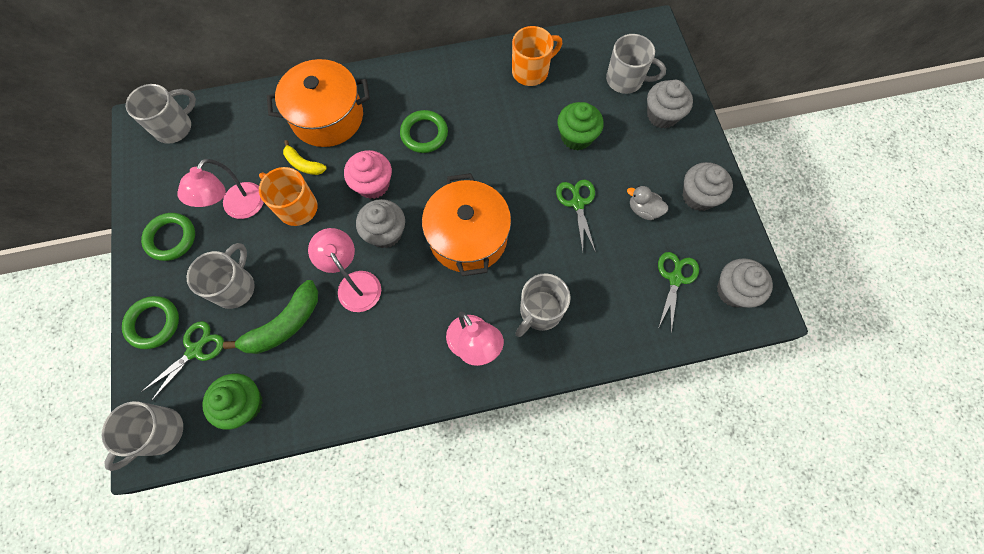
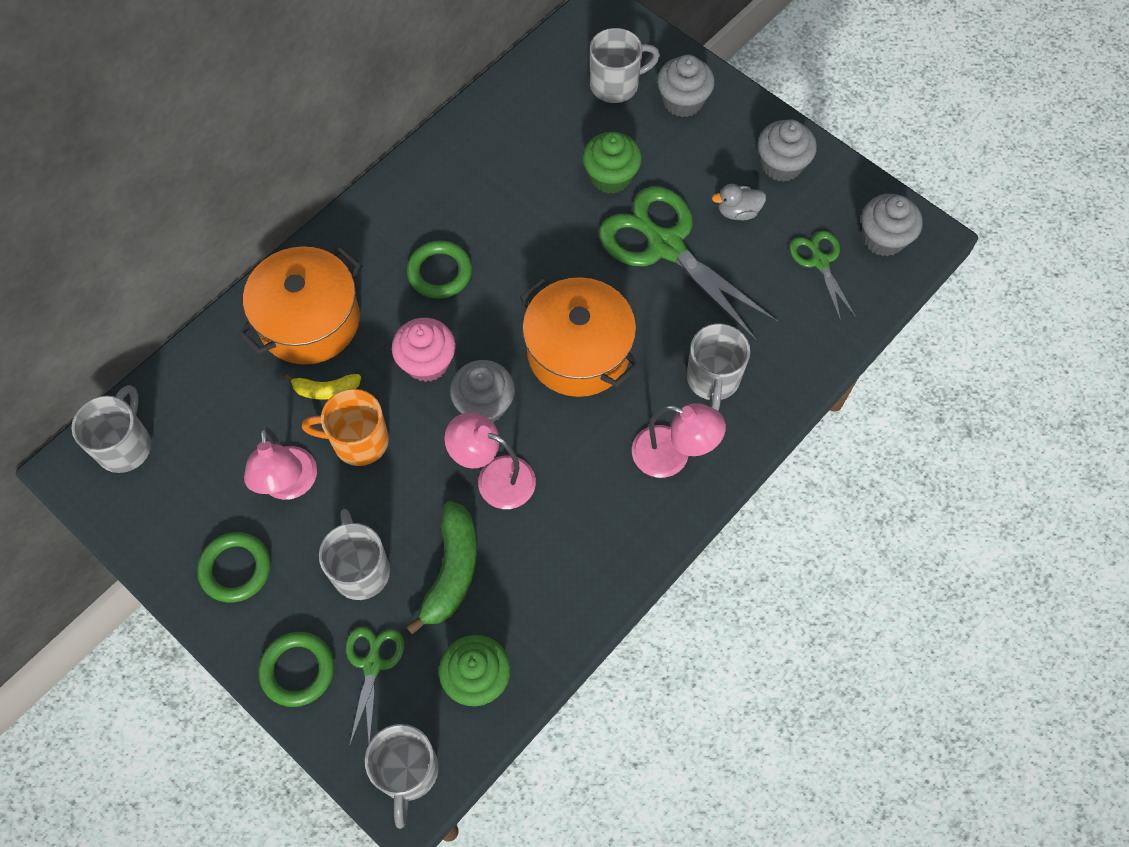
camera: 35 degrees left, 5 degrees down
orange mug [512,26,562,86] -> none
green scissors [556,179,596,252] -> green scissors [599,186,779,341], size x1.95

